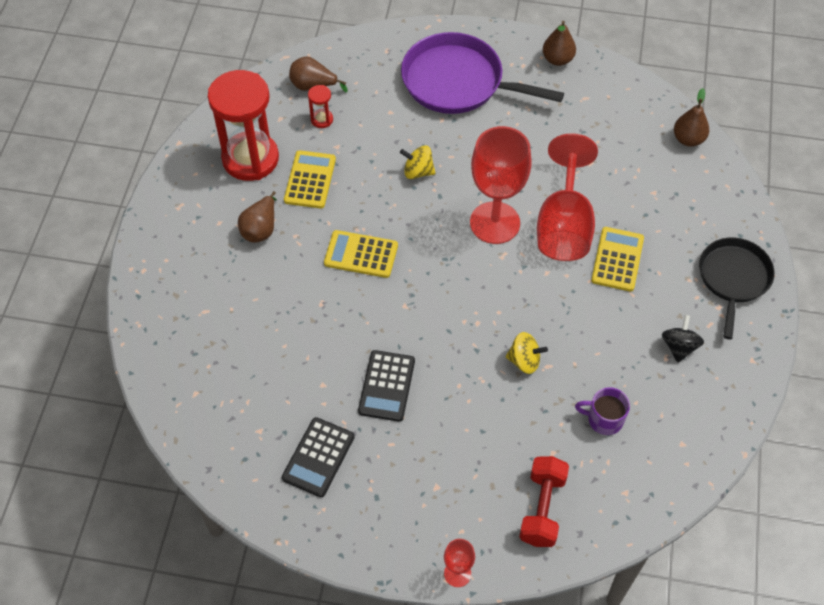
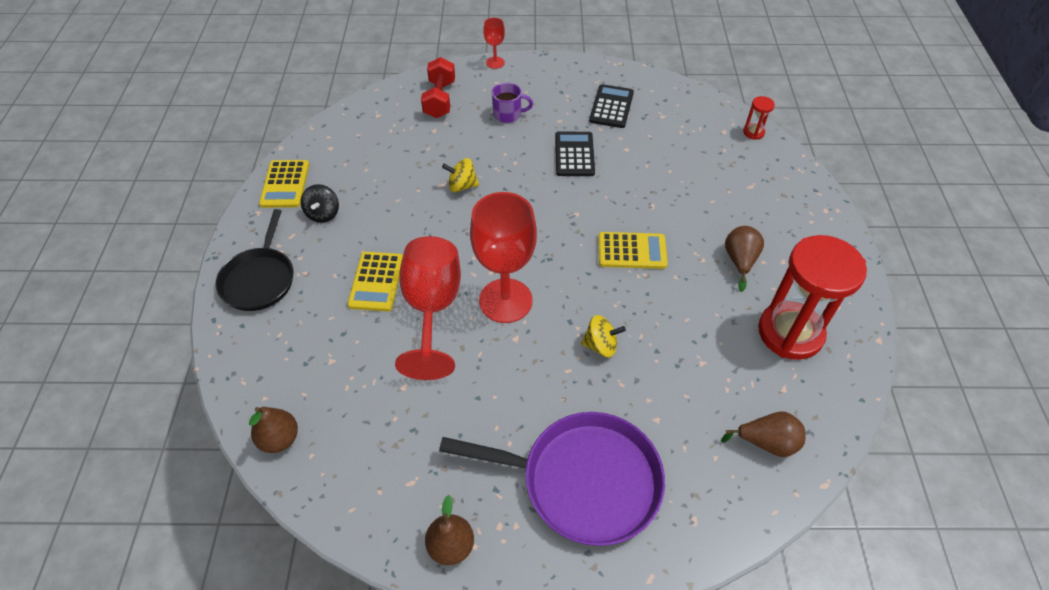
camera: 170 degrees right, 5 degrees down
yellow calculator [284,150,336,208] -> yellow calculator moved to [259,160,309,208]
red hourglass [308,85,333,128] -> red hourglass moved to [743,96,775,140]
purple mug [575,387,630,435] -> purple mug moved to [492,83,533,123]

